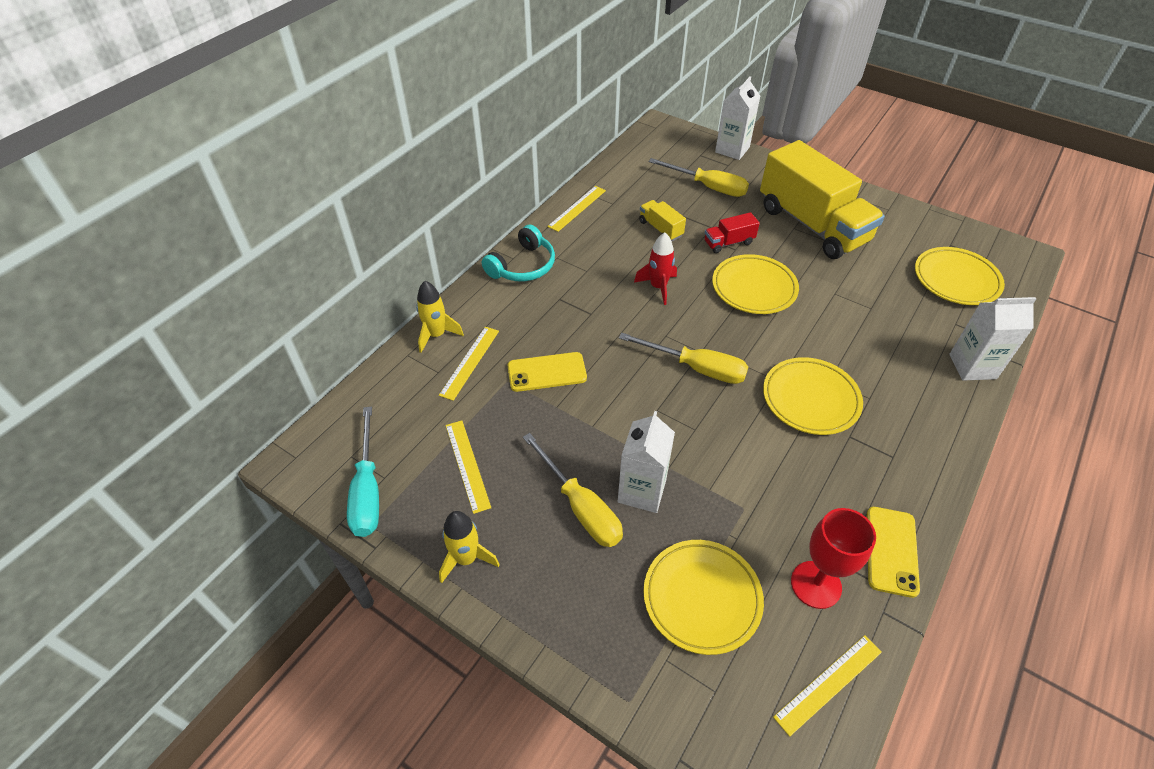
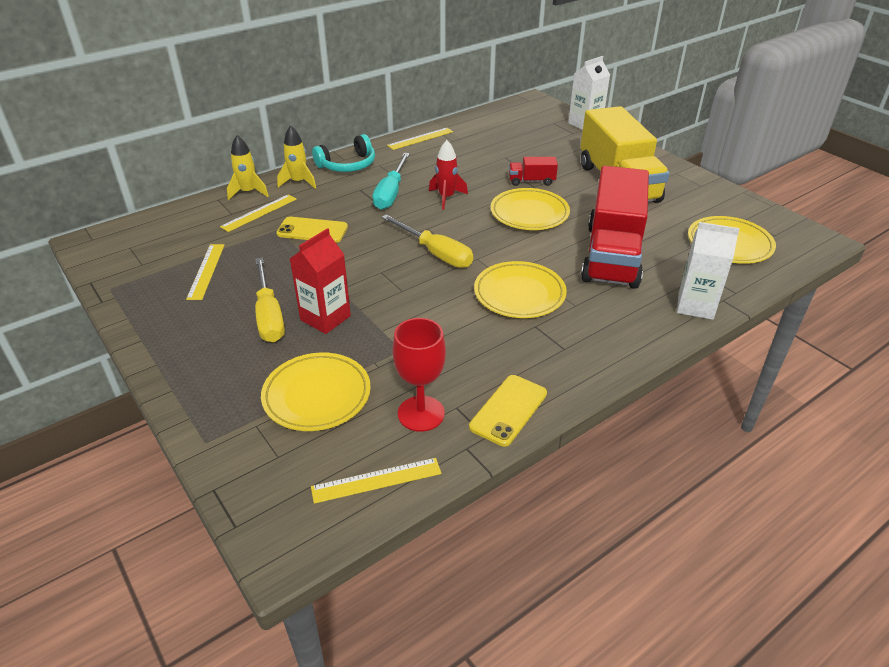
camera: 20 degrees right, 10 degrees down
turquoise screwdriver [347,407,379,537] -> turquoise screwdriver moved to [372,153,410,210]
yellow rocket [439,511,500,583] -> yellow rocket moved to [277,125,316,189]
white carton [618,411,675,513] -> red carton [290,228,351,334]
yellow truck [639,200,686,241] -> none
yellow screwdriver [649,158,749,197] -> none
none -> red truck [581,166,649,289]

